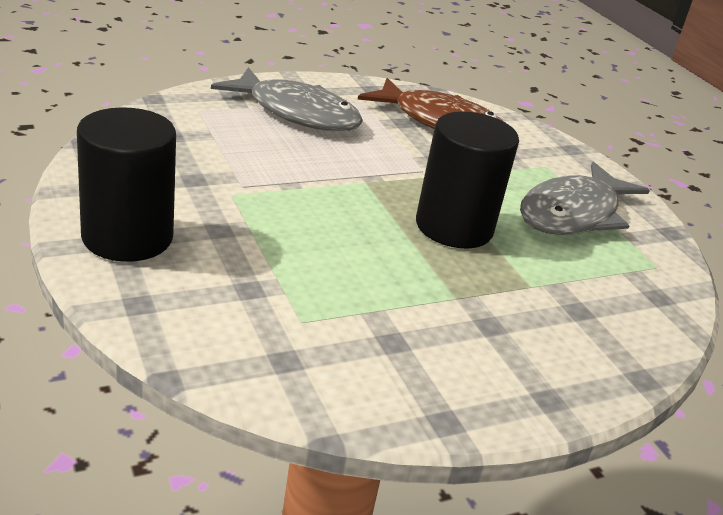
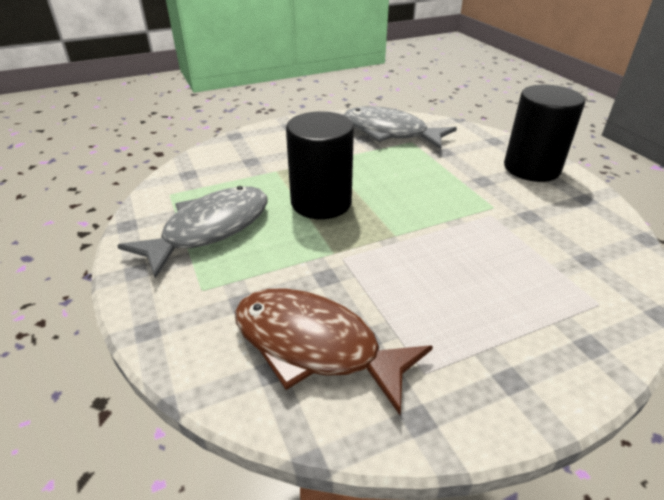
camera: 175 degrees left, 5 degrees up
grey fish [211,67,363,131] -> grey fish moved to [344,106,457,149]

